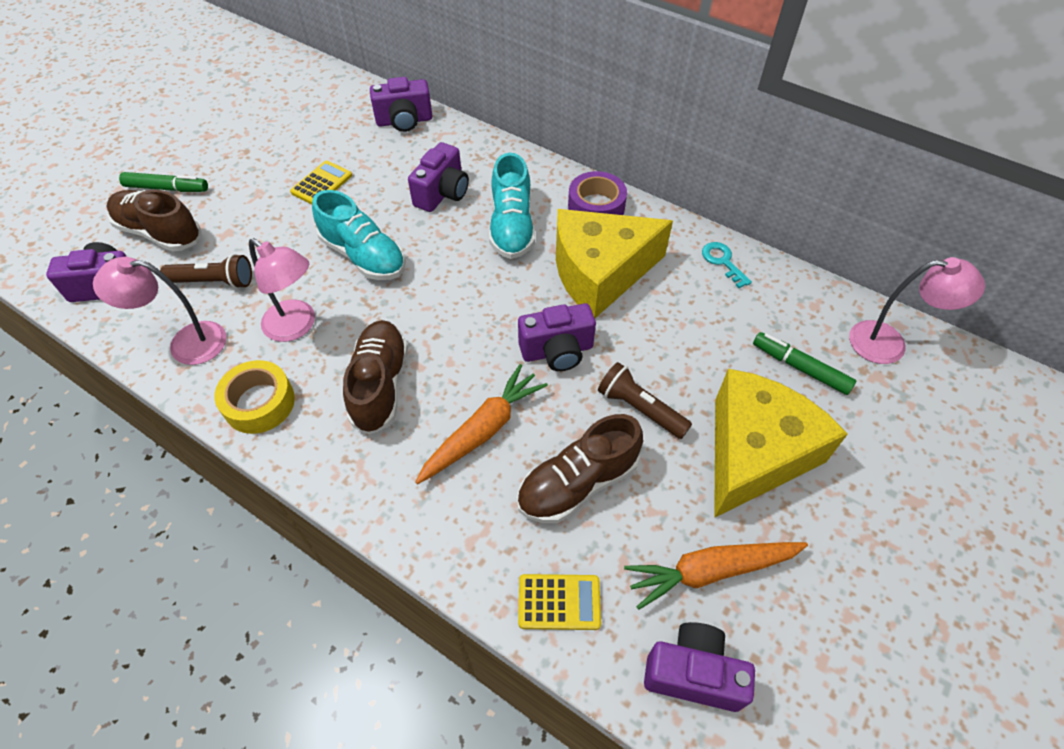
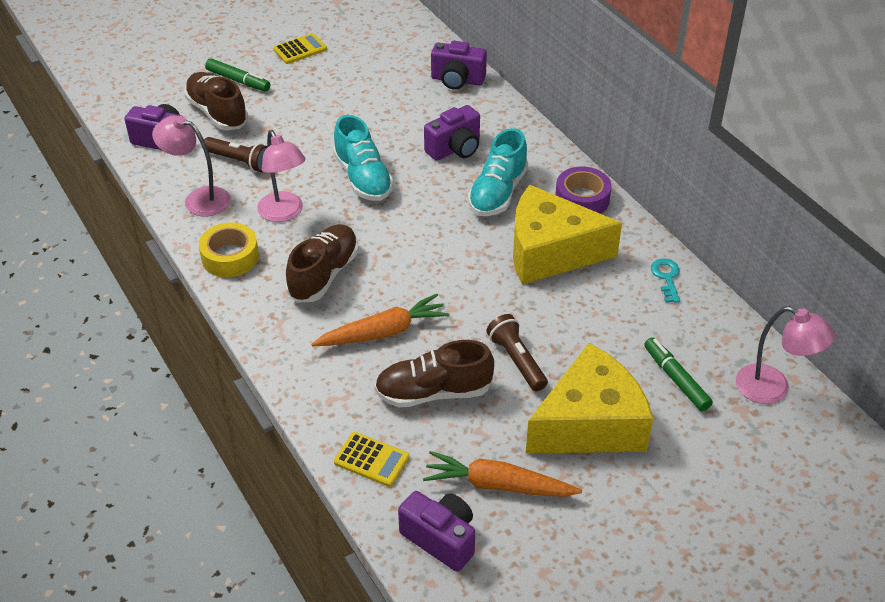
camera: 25 degrees right, 10 degrees down
yellow calculator [290,160,352,204] -> yellow calculator moved to [273,33,327,64]
purple camera [518,303,596,371] -> none

